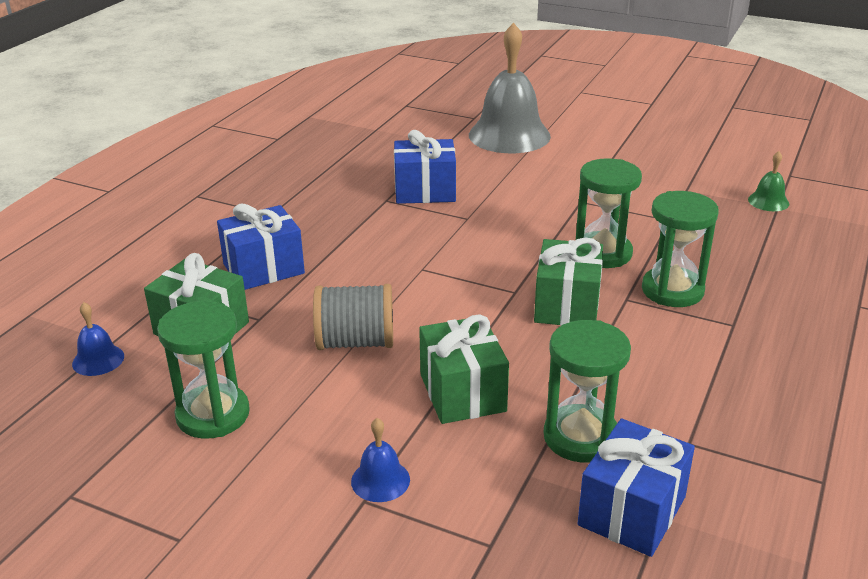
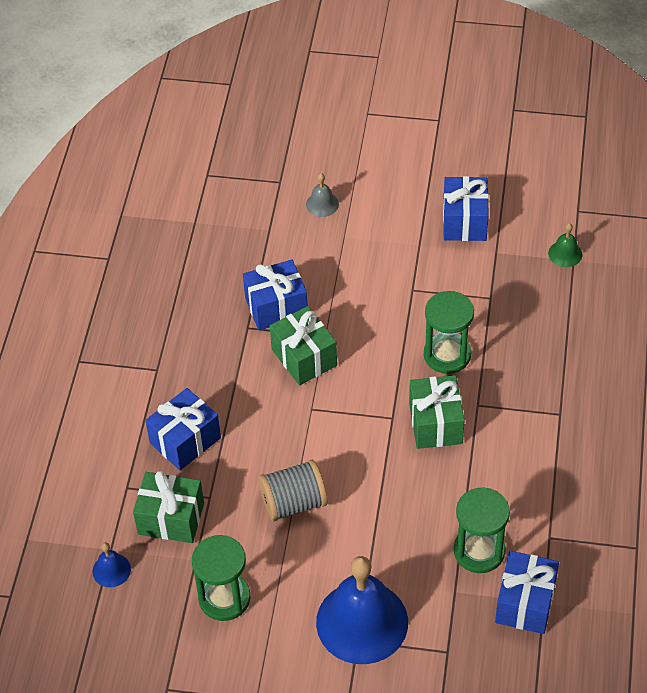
camera: 15 degrees left, 20 degrees up
blue bell [351,418,410,502] -> blue bell [316,556,408,664], size x2.34
green gift [419,314,509,424] -> green gift moved to [270,306,337,385]
grey bell [469,23,551,153] -> grey bell [306,173,339,217], size x0.43
green hourglass [642,191,719,307] -> none
none -> blue gift [443,176,489,241]

